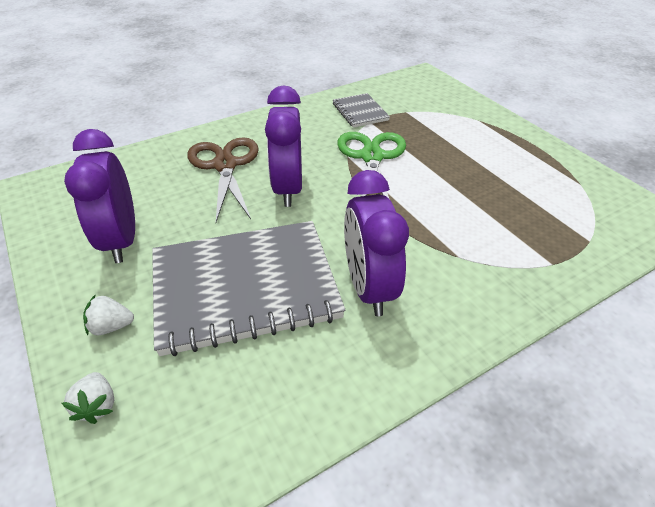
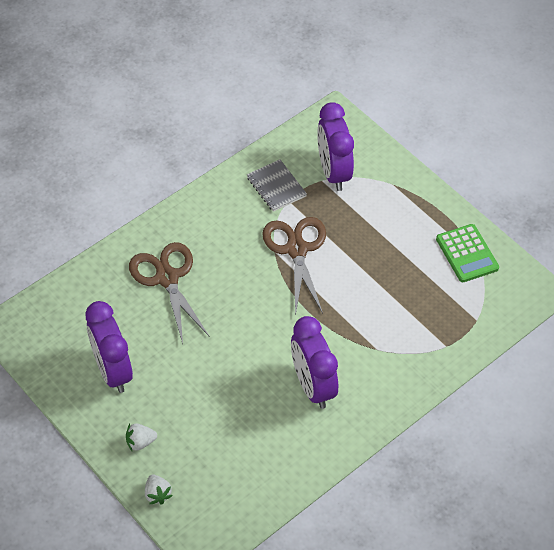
camera: 10 degrees left, 10 degrees up
grey notebook [152,221,345,356] -> none
purple clock [265,85,302,207] -> purple clock moved to [317,102,354,191]
green scissors [337,132,406,198] -> brown scissors [262,217,326,316]
none -> green calculator [436,224,499,282]

